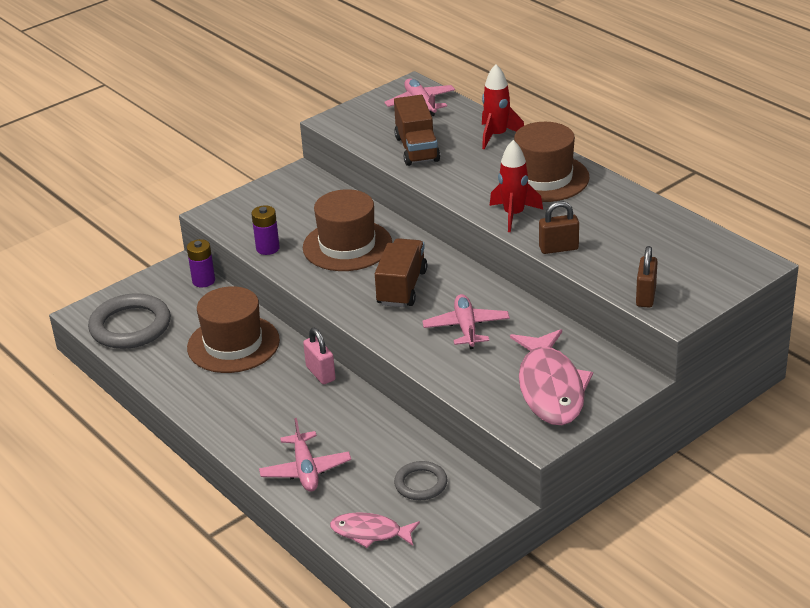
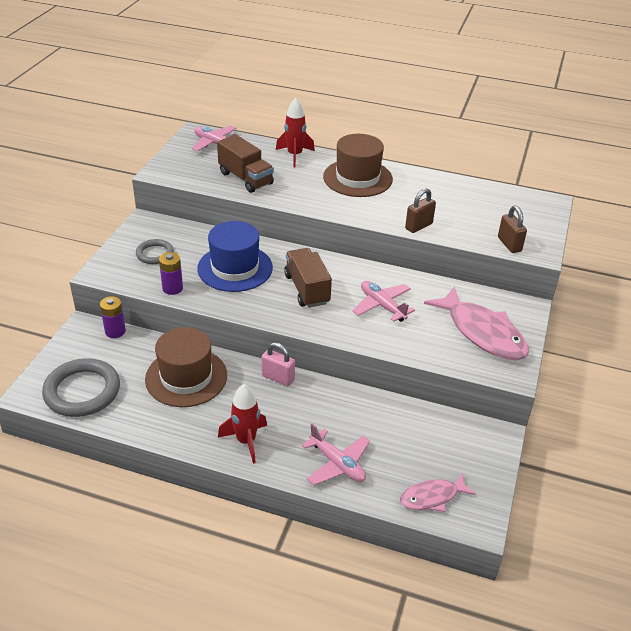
camera: 35 degrees left, 5 degrees up
brown hat [303,189,392,271] -> blue hat [197,221,273,292]
grey ring [394,461,447,500] -> grey ring moved to [136,239,174,264]
red rocket [490,140,543,232] -> red rocket moved to [218,384,267,464]

